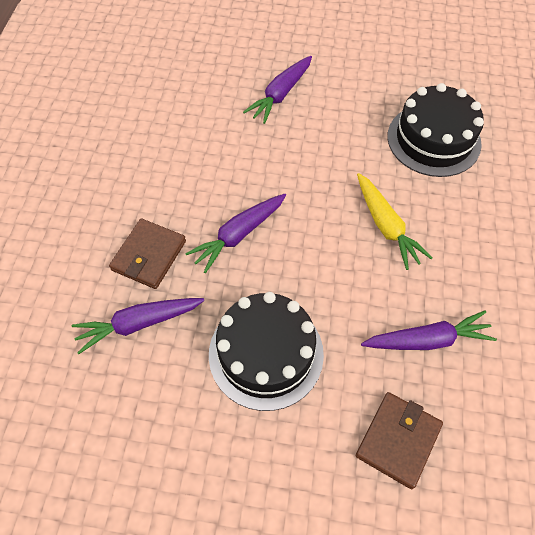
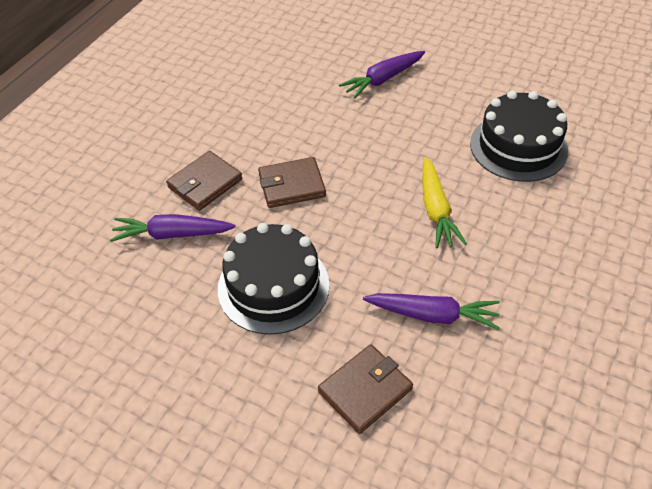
camera: 20 degrees right, 10 degrees down
purple carrot [185,194,286,274] -> brown wallet [258,157,326,208]

